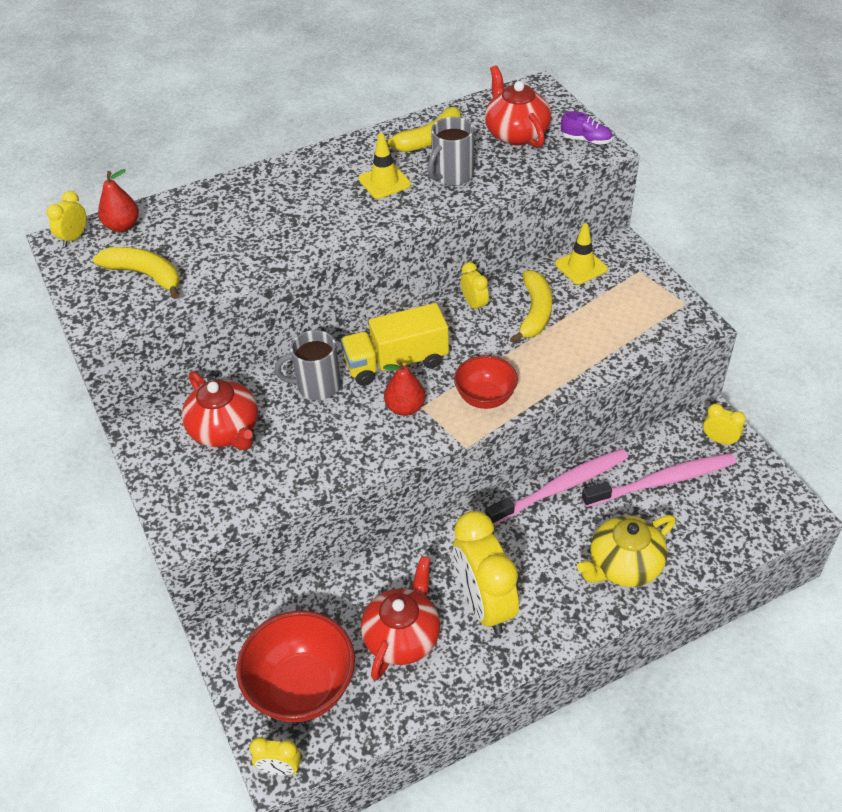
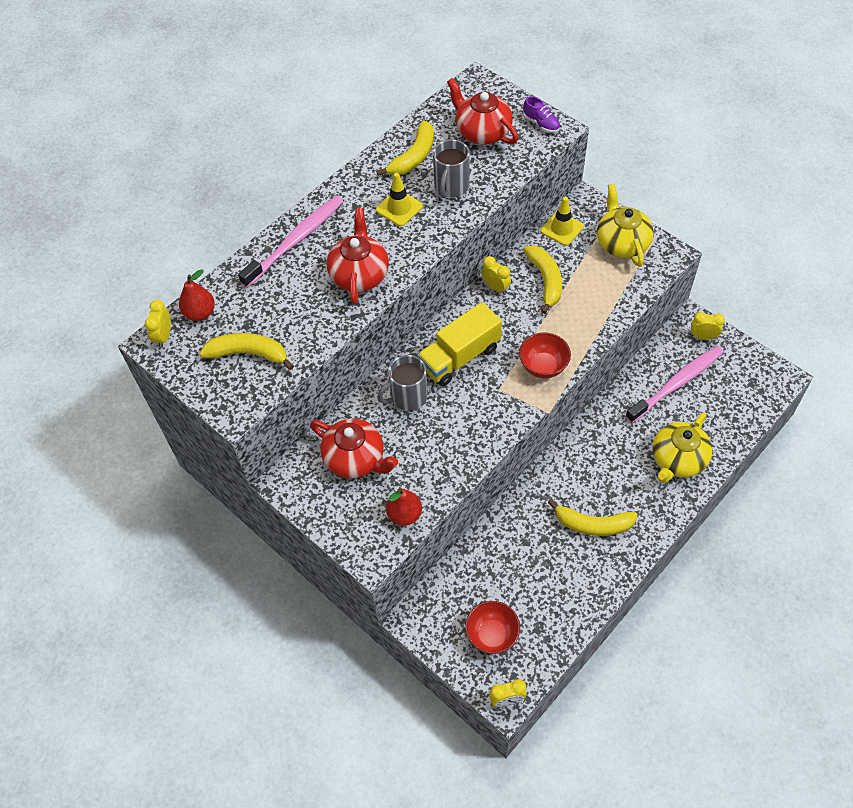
camera: 20 degrees left, 10 degrees up
red bowl [236,611,355,723] -> red bowl [465,601,520,654], size x0.60
red teapot [361,556,440,680] -> red teapot moved to [327,208,389,304]
red pear [383,360,425,416] -> red pear moved to [386,488,422,526]
yellow clock [453,511,519,634] -> yellow banana [548,499,638,536]
pink toothbrush [485,449,628,525] -> pink toothbrush moved to [238,196,344,288]
purple shoe [561,111,613,145] -> purple shoe turned 45 degrees clockwise [523,96,560,133]
none -> yellow teapot [597,183,654,267]

